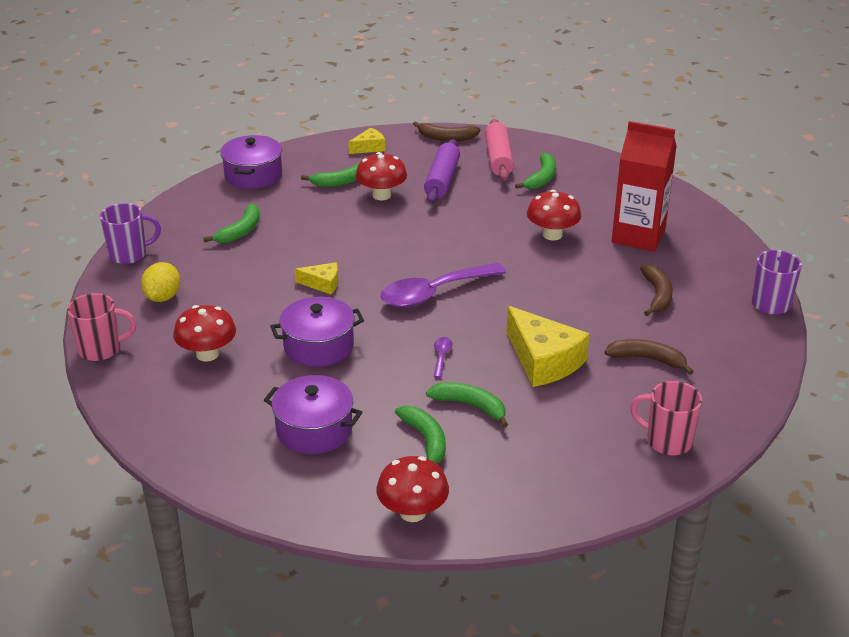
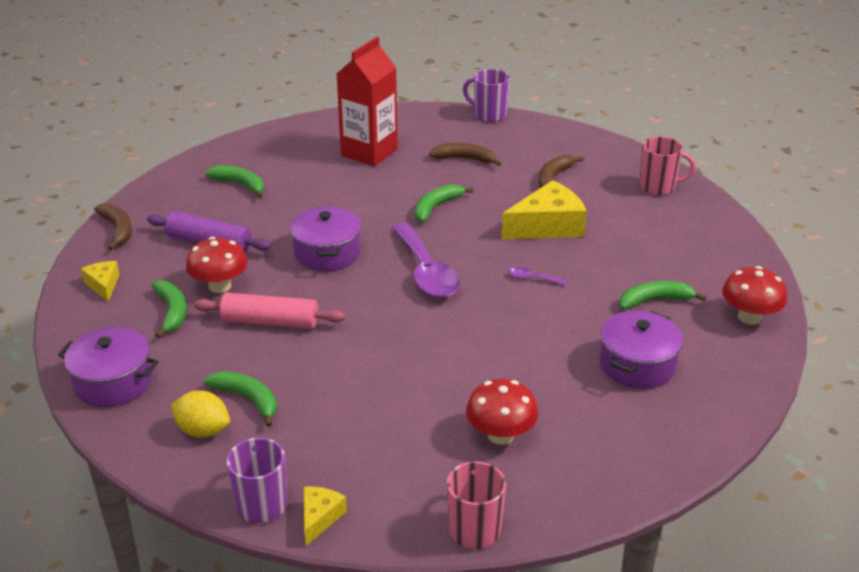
camera: 80 degrees left, 0 degrees up
yellow lemon [141,262,180,302] -> yellow lemon moved to [171,391,230,437]
purple pot [270,297,364,367] -> purple pot moved to [290,206,361,271]
yellow cheese [294,262,338,294] -> yellow cheese moved to [304,487,347,546]
brown banana [413,121,480,141] -> brown banana turned 45 degrees counterclockwise [94,203,132,250]
green banana [426,382,508,427] -> green banana moved to [415,184,474,222]
pink rolling pin [485,119,514,181] -> pink rolling pin moved to [194,293,345,329]
red mushroom [527,190,581,240] -> none
pink mug [630,381,702,456] -> pink mug turned 120 degrees counterclockwise [639,137,696,195]

